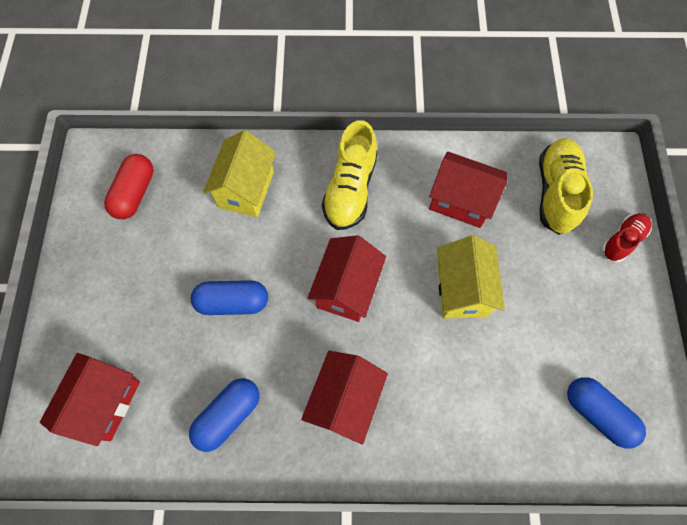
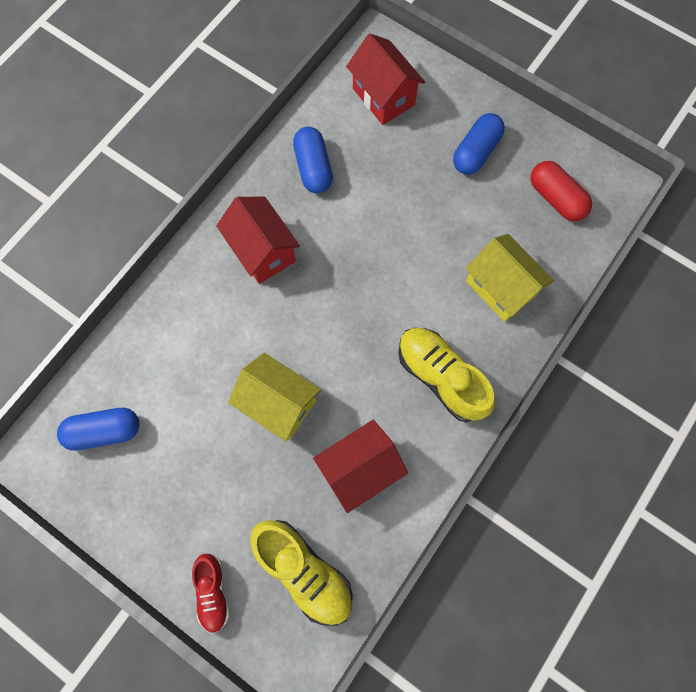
camera: 125 degrees right, 5 degrees up
blue capsule [191,280,268,315] -> blue capsule moved to [453,113,505,175]
red house [308,235,386,322] -> none

